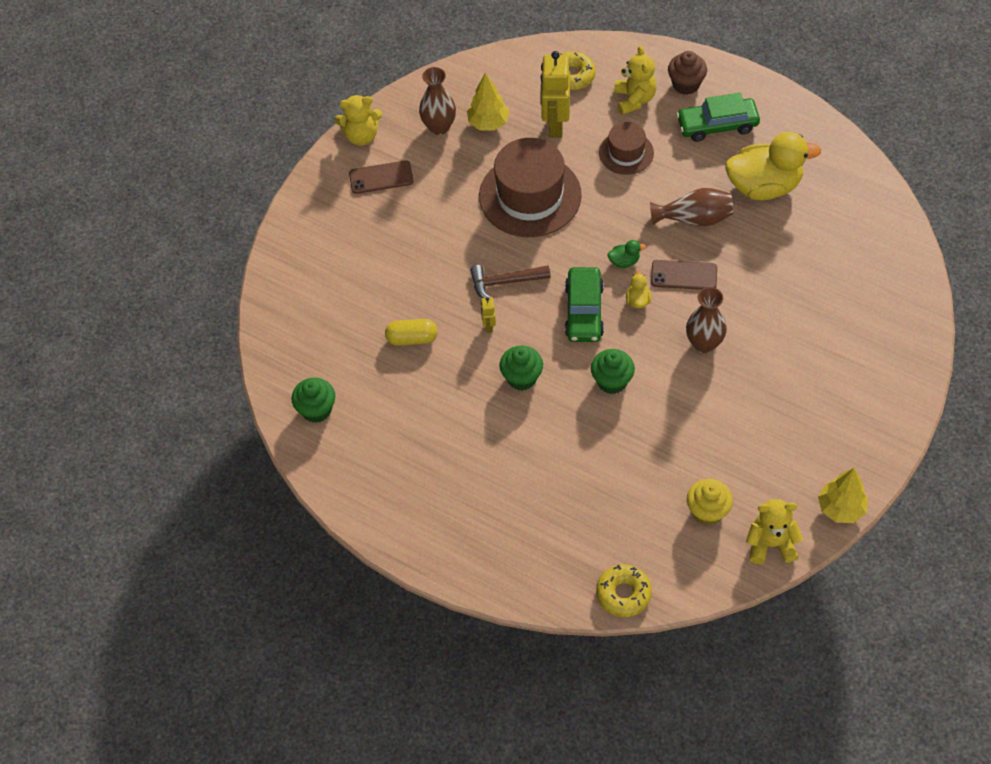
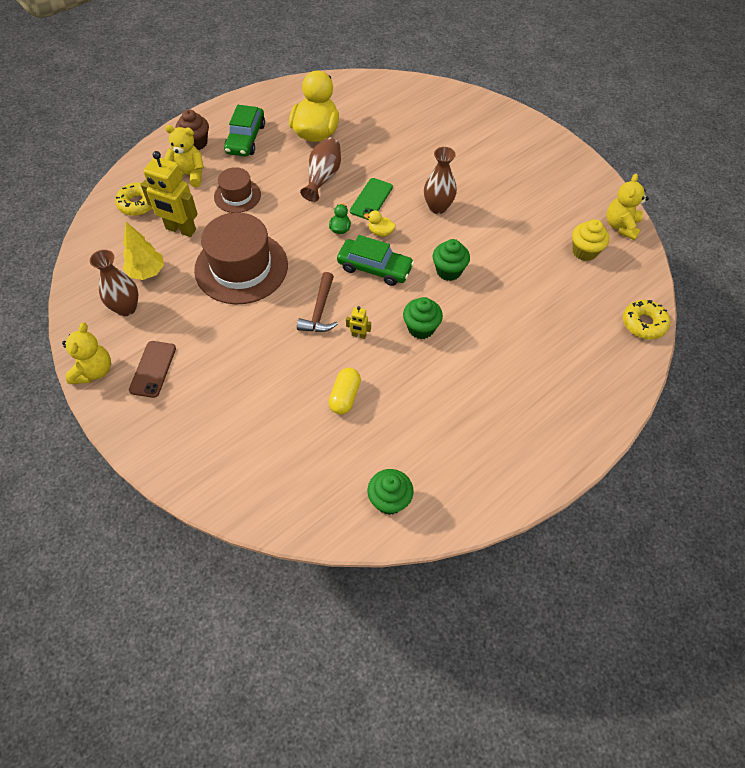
camera: 75 degrees left, 0 degrees up
brown phone [651,260,717,290] -> green phone [350,178,393,220]
yellow tree [818,468,868,523] -> none

